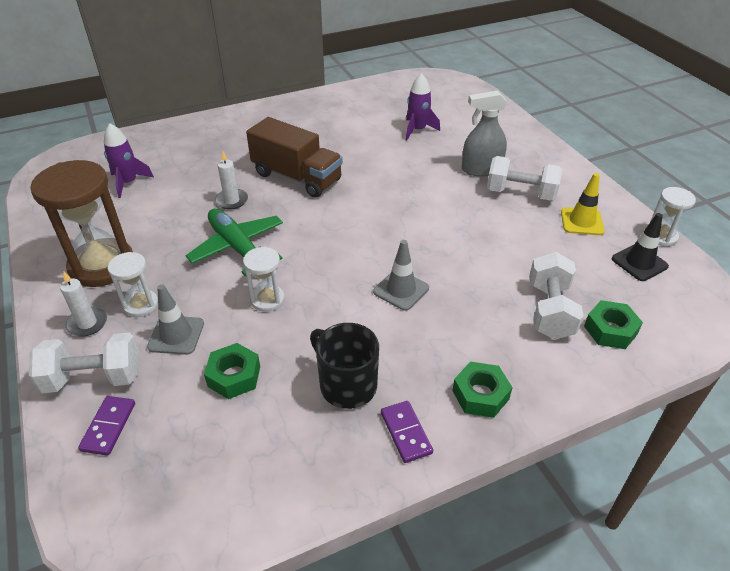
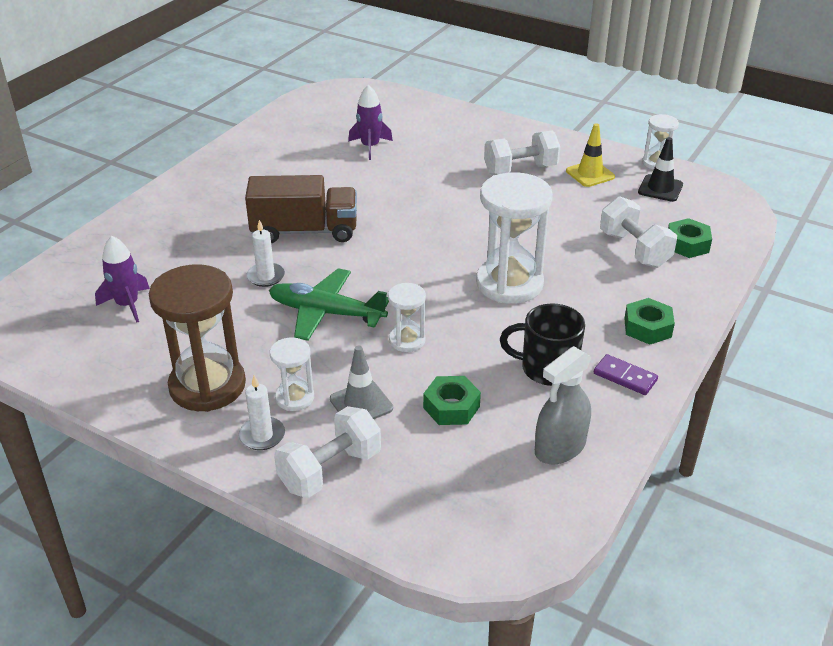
camera: 35 degrees left, 5 degrees down
purple domino [78,396,135,456] -> none
grey traffic cone [373,240,429,311] -> white hourglass [476,172,553,304]
grey spray bottle [462,91,507,177] -> grey spray bottle moved to [535,346,591,465]

